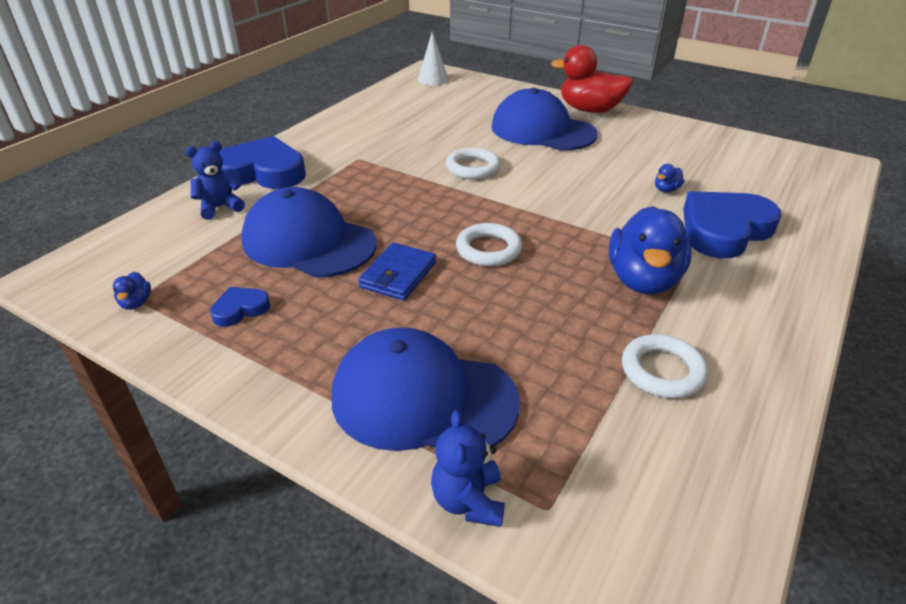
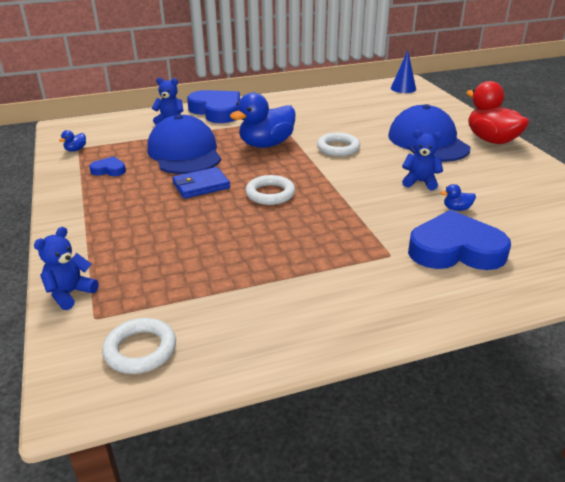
camera: 40 degrees right, 5 degrees down
blue cap [332,327,520,451] -> none
white cone [418,31,449,85] -> blue cone [391,51,416,93]
blue duck [609,206,691,294] -> blue duck moved to [230,92,296,148]
white ring [622,334,708,398] -> white ring moved to [102,318,176,374]
none -> blue teddy bear [402,130,443,190]

